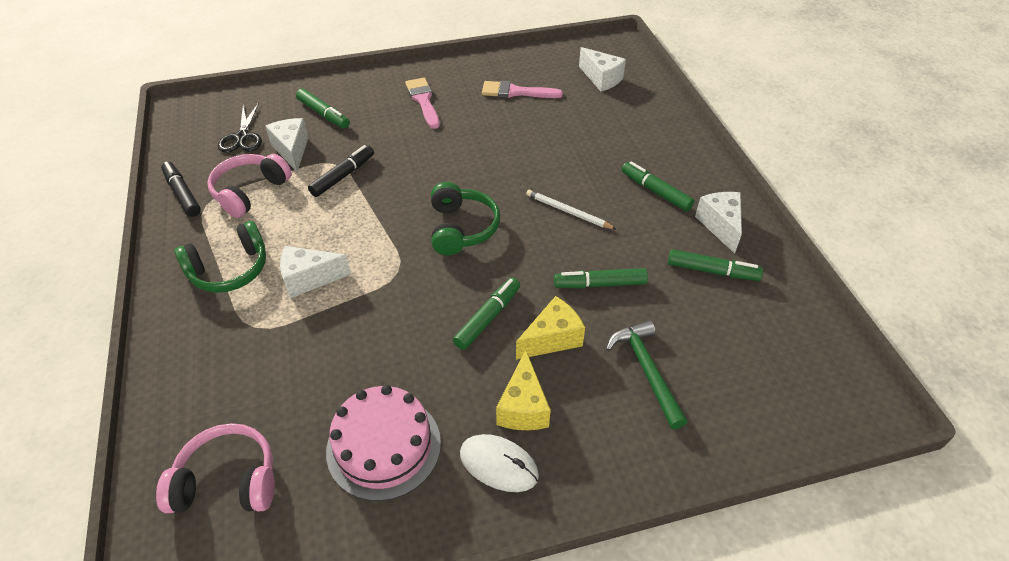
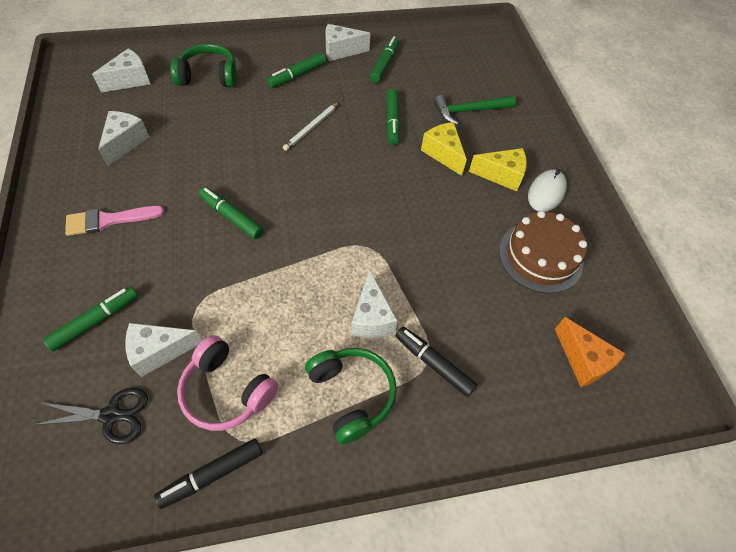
camera: 90 degrees left, 10 degrees up
pink headphones [156,423,275,513] -> orange cheese [555,317,625,387]
black marker [308,145,374,197] -> black marker moved to [395,327,477,397]
pink cake [326,385,441,501] -> brown cake [499,211,587,294]
green headphones [431,182,500,256] -> green headphones moved to [170,43,237,87]
green marker [453,278,520,350] -> green marker moved to [199,187,264,239]
pink brush [482,81,563,98] -> white cheese [98,111,149,166]

